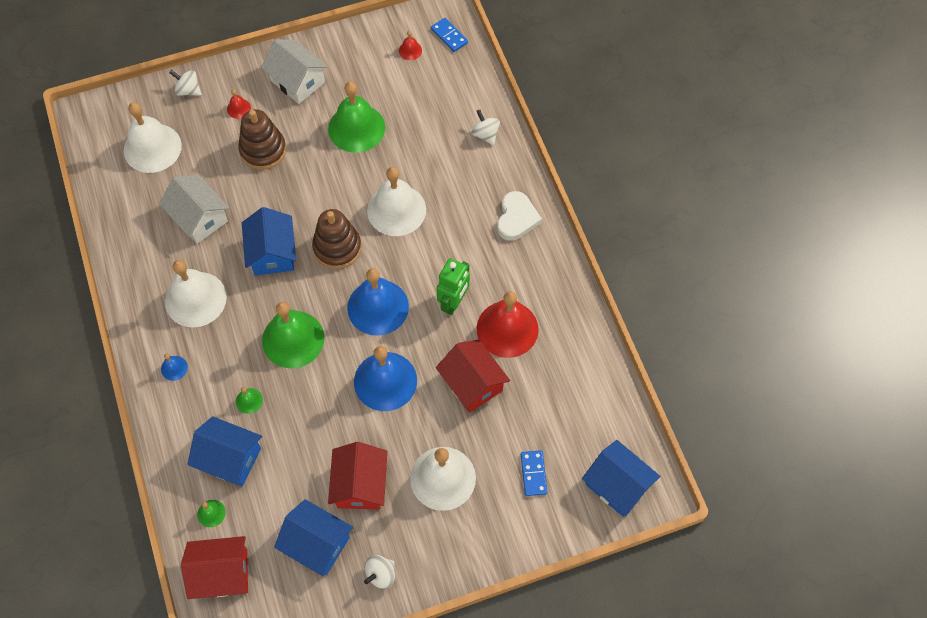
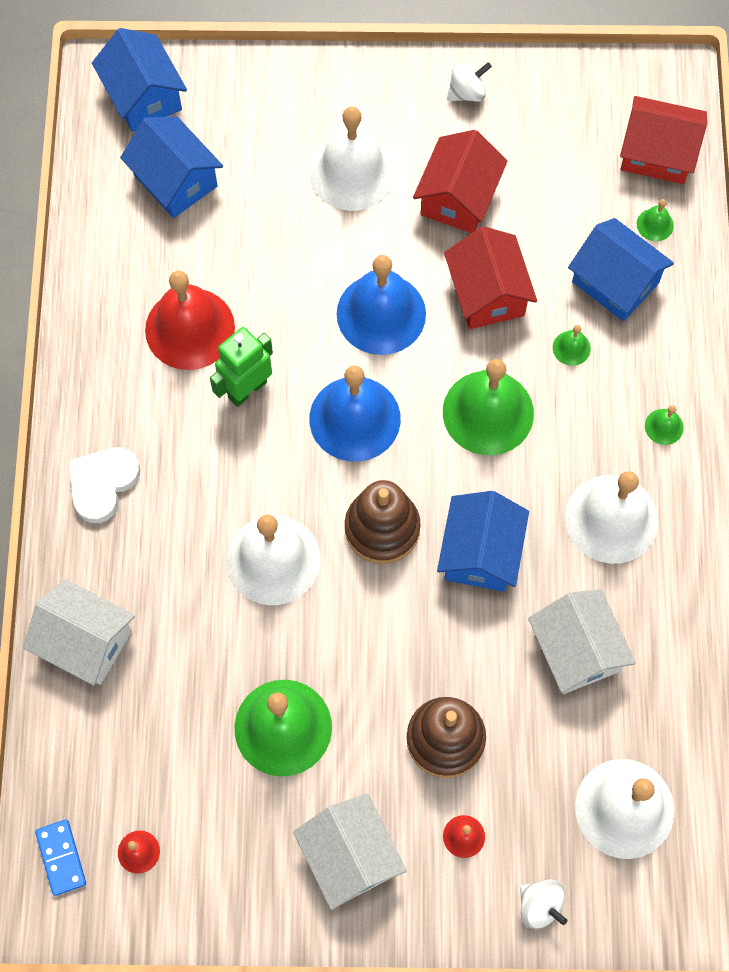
camera: 160 degrees left, 5 degrees up
blue bell [161,354,188,381] -> green bell [645,405,684,445]
blue house [274,499,353,576] -> blue house moved to [120,117,223,218]
red house [436,339,510,413] -> red house moved to [444,226,537,329]
white spinning top [472,109,500,145] -> white house [23,579,135,686]
blue domino [521,450,548,496] -> none

